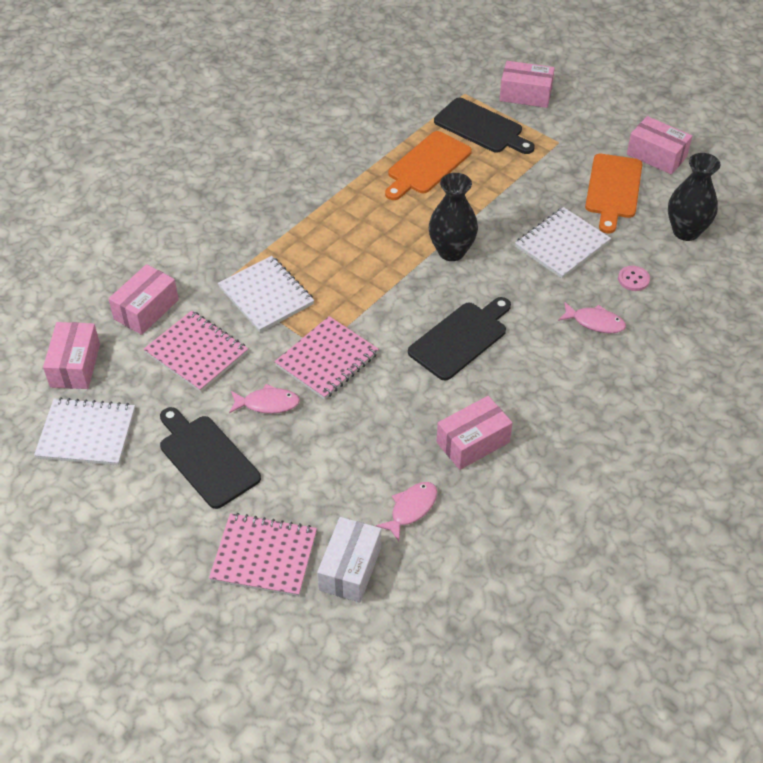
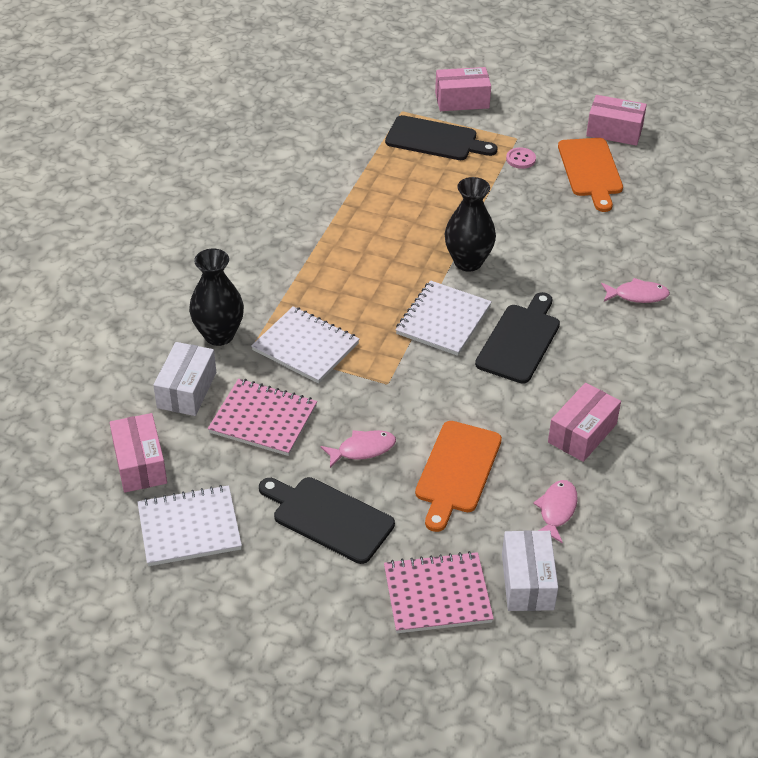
camera: 20 degrees left, 5 degrees down
pink box [108,264,179,335] -> white box [153,342,216,416]
pink notebook [275,316,379,400] -> none
orange cutting board [385,131,472,200] -> orange cutting board moved to [415,421,502,532]
white notebook [515,207,611,279] -> white notebook moved to [395,280,492,356]
pink button [618,266,650,291] -> pink button moved to [506,147,536,169]
black vase [668,153,720,241] -> black vase moved to [189,249,244,346]

